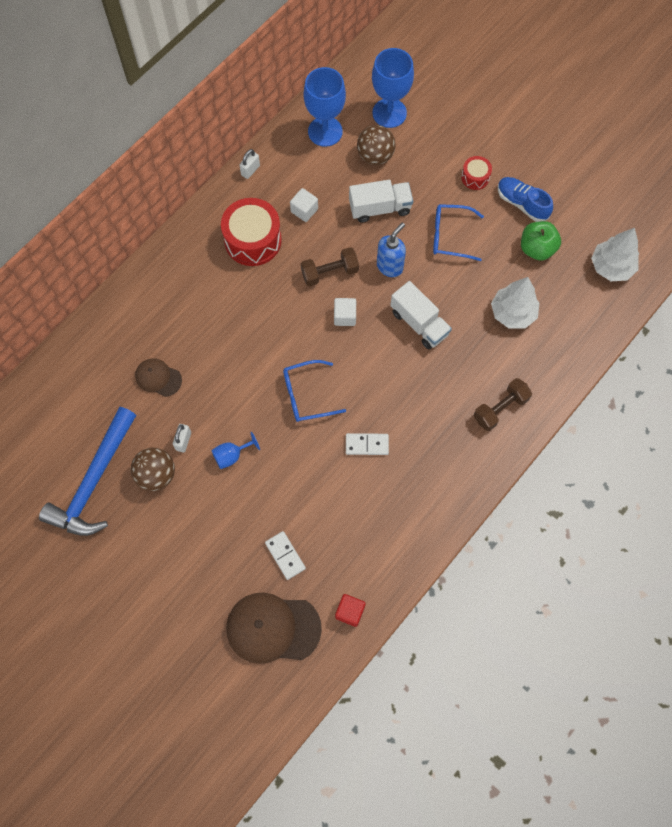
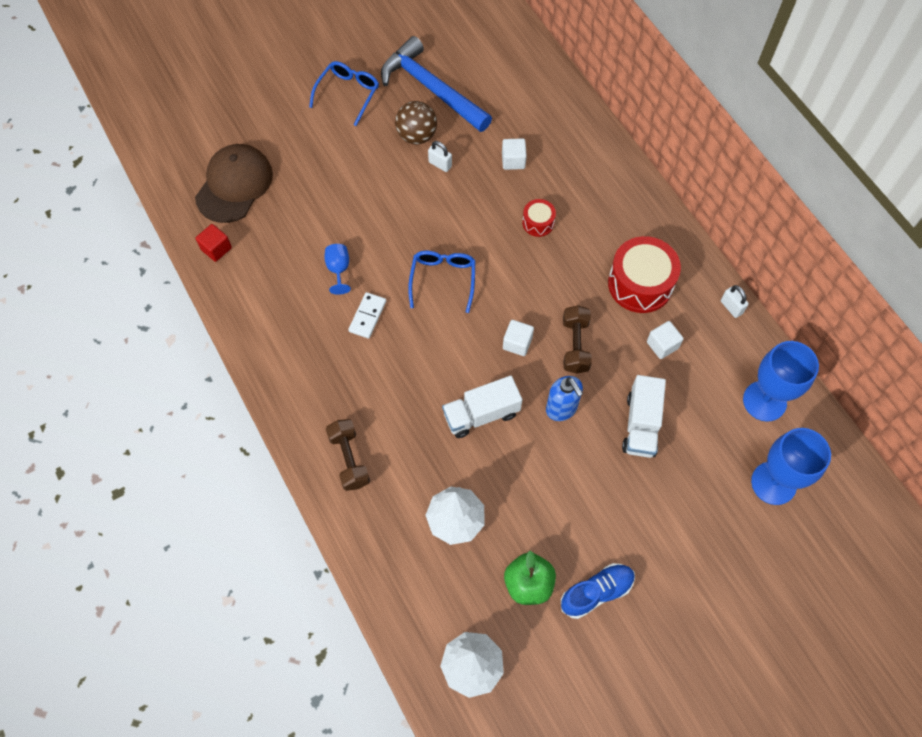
camera: 110 degrees right, 5 degrees down
brown cap [135,358,182,397] -> white cube [502,138,527,170]
blue goblet [211,432,260,469] -> blue goblet moved to [325,244,351,295]
white domino [265,531,306,580] -> none
brown ball [357,125,396,165] -> none
blue glasses [433,204,484,261] -> blue glasses moved to [309,61,379,126]
red drum [461,156,492,190] -> red drum moved to [522,199,556,237]

